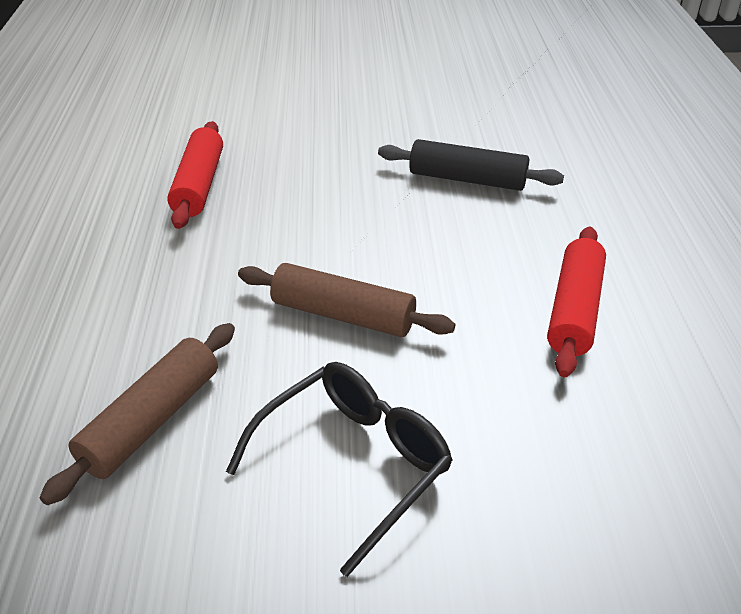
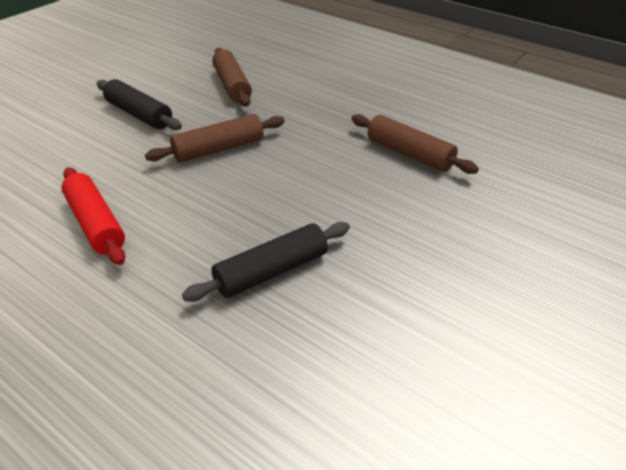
camera: 130 degrees right, 0 degrees up
red rolling pin [167,121,223,229] -> brown rolling pin [351,114,479,174]
black glasses [226,362,452,577] -> black rolling pin [97,79,182,130]

